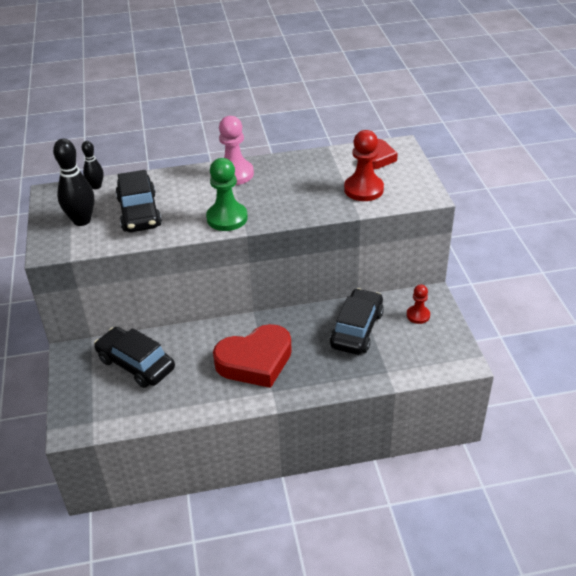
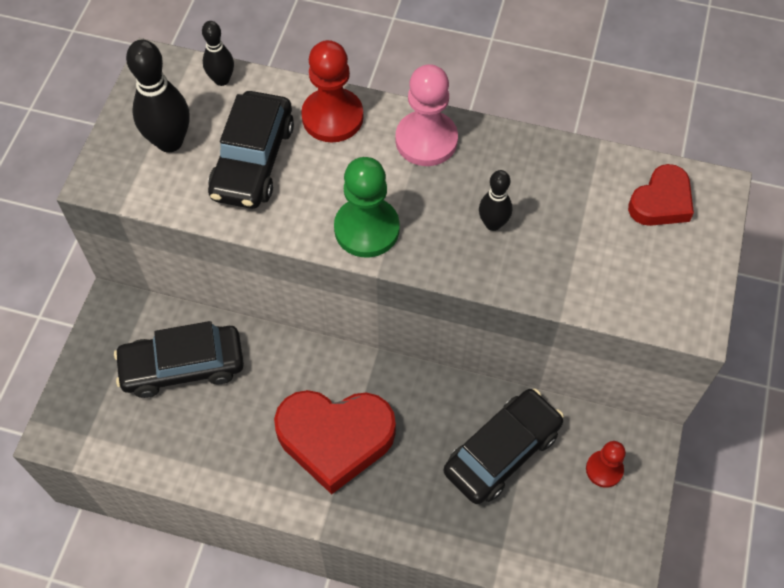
camera: 25 degrees right, 20 degrees up
black car [94,327,175,388] -> black car turned 75 degrees counterclockwise [114,321,244,398]
red pawn [344,130,384,201] -> red pawn moved to [301,40,364,142]
none -> black bowling pin [479,170,512,231]

